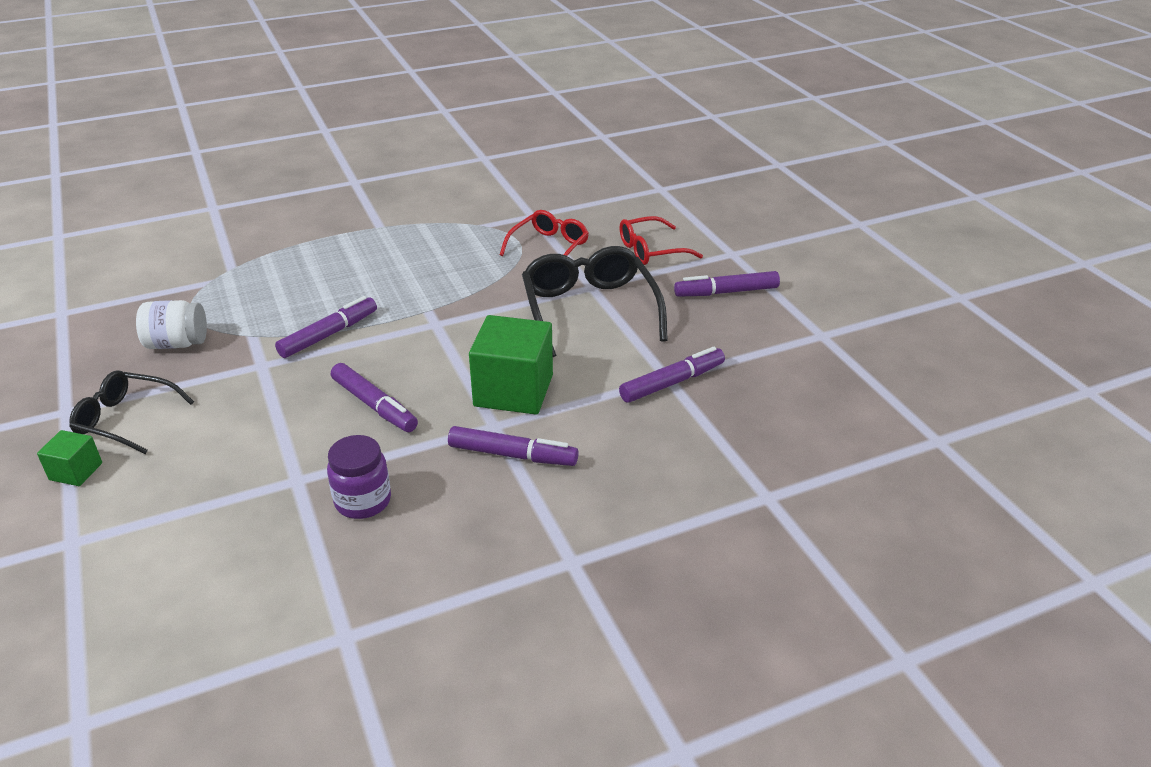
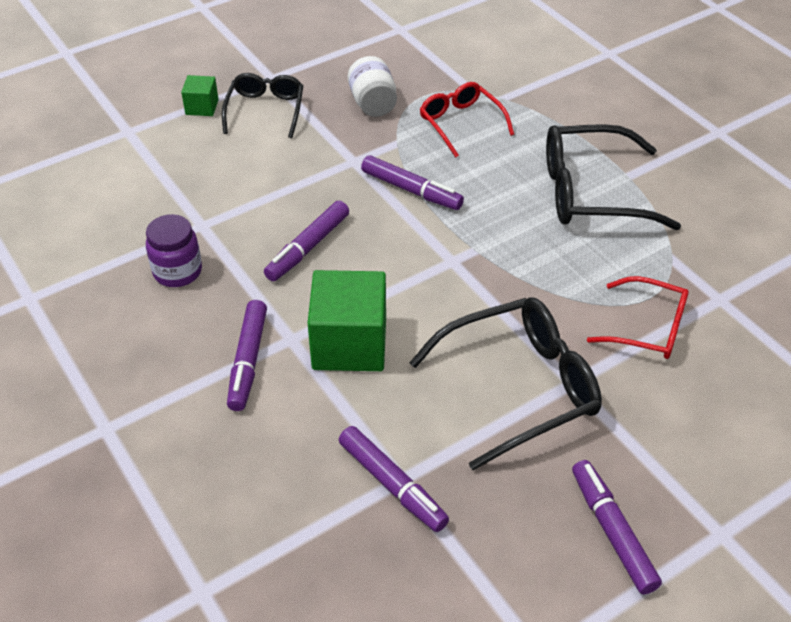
camera: 80 degrees right, 10 degrees up
red glasses [620,216,703,265] -> red glasses moved to [420,82,514,158]
none -> black glasses [546,124,681,230]

